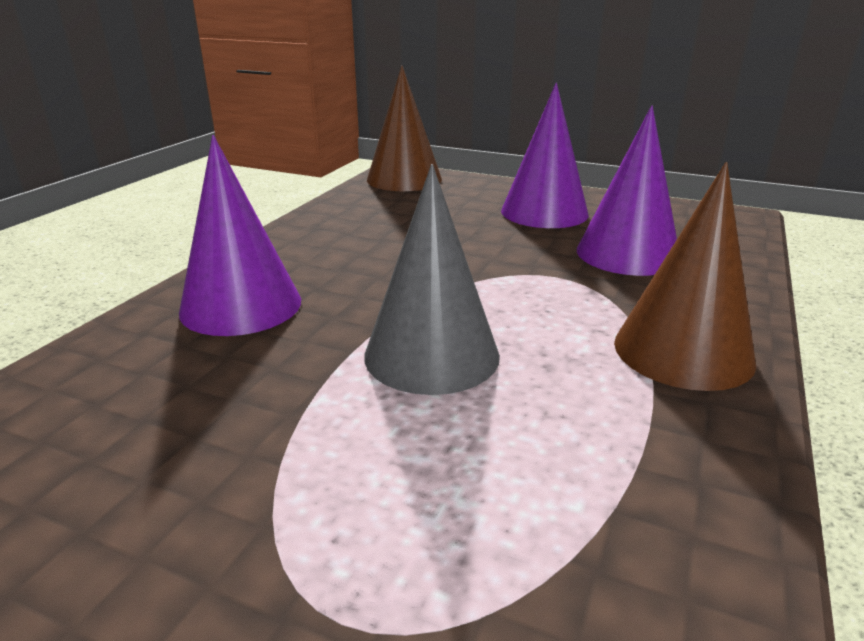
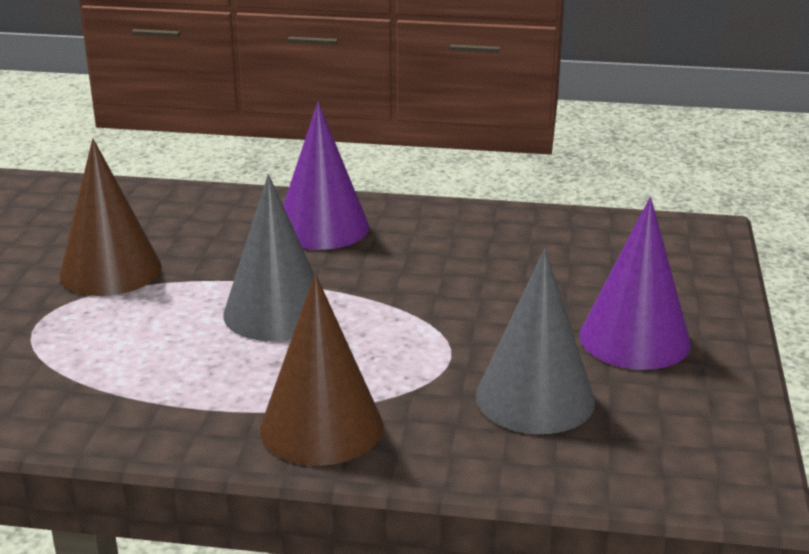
camera: 75 degrees right, 0 degrees up
brown cone [367,65,442,191] -> brown cone moved to [59,139,162,296]
purple cone [577,105,677,276] -> grey cone [476,249,595,434]

